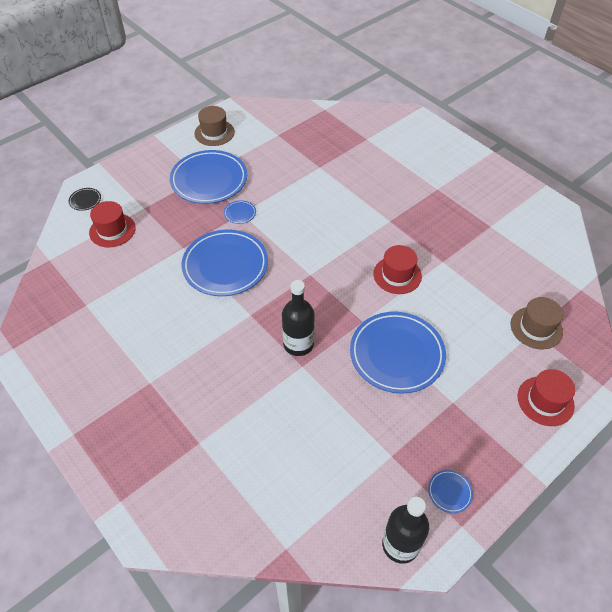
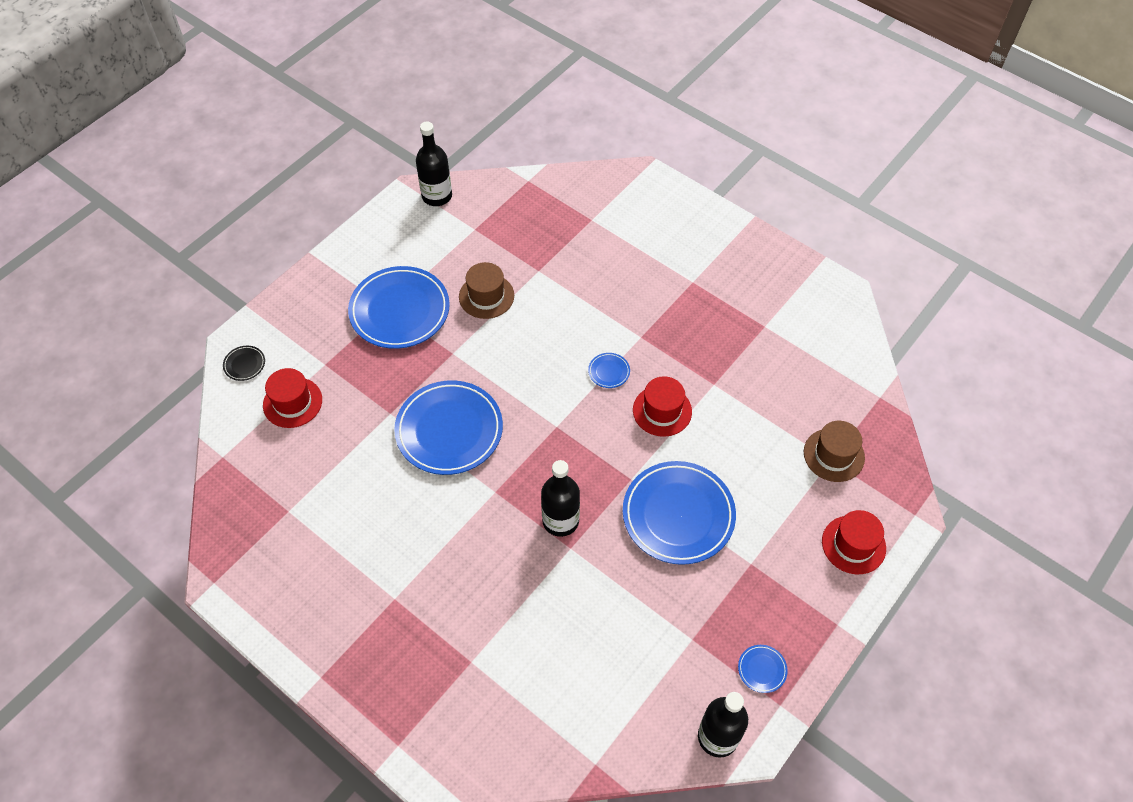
camera: 10 degrees left, 5 degrees up
brown hat [194,106,235,146] -> brown hat moved to [459,262,514,319]
blue plate [224,200,256,224] -> blue plate moved to [588,353,630,388]
none -> black bottle [416,122,452,206]

